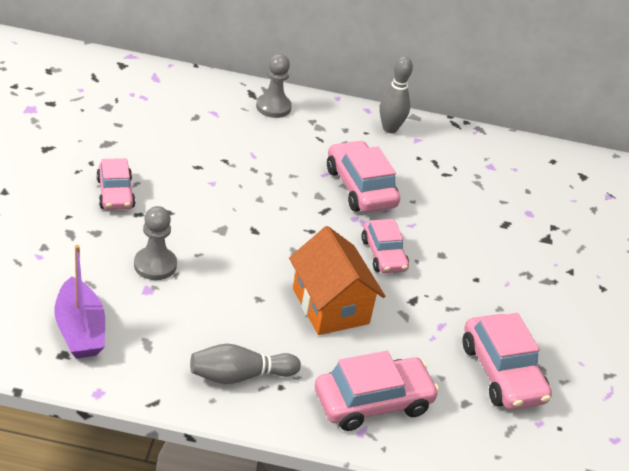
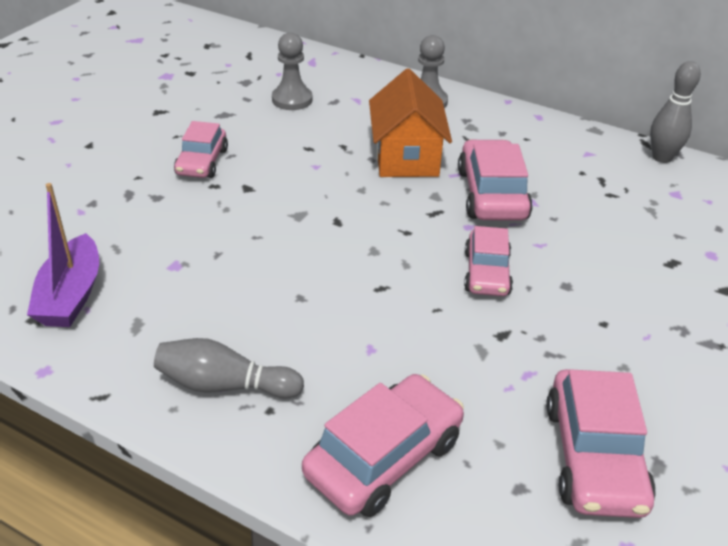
camera: 25 degrees right, 0 degrees up
grey pawn [134,206,177,280] -> grey pawn moved to [272,32,313,110]
orange house [289,226,385,335] -> orange house moved to [369,69,452,177]
pink car [315,351,439,431] -> pink car turned 45 degrees counterclockwise [302,374,464,517]
grey bowling pin [380,56,413,133] -> grey bowling pin moved to [650,61,701,163]

